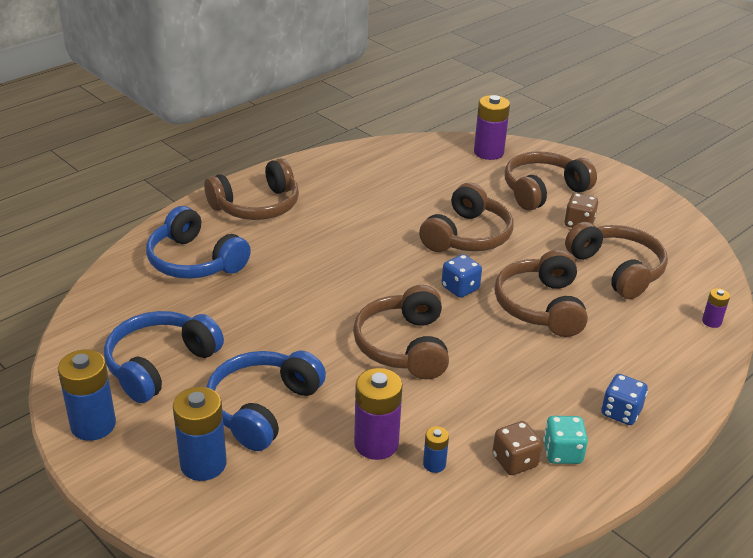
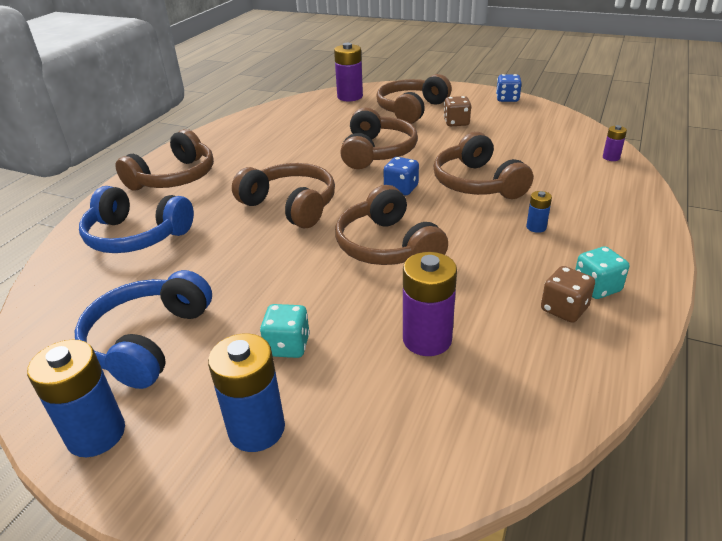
camera: 20 degrees left, 0 degrees up
blue headphones [206,351,326,451] -> turquoise dice [260,304,310,358]
blue battery [423,426,449,473] -> blue battery moved to [526,191,552,233]
brown headphones [565,222,668,299] -> brown headphones moved to [232,163,335,229]
blue dice [601,374,648,425] -> blue dice moved to [496,74,522,102]

